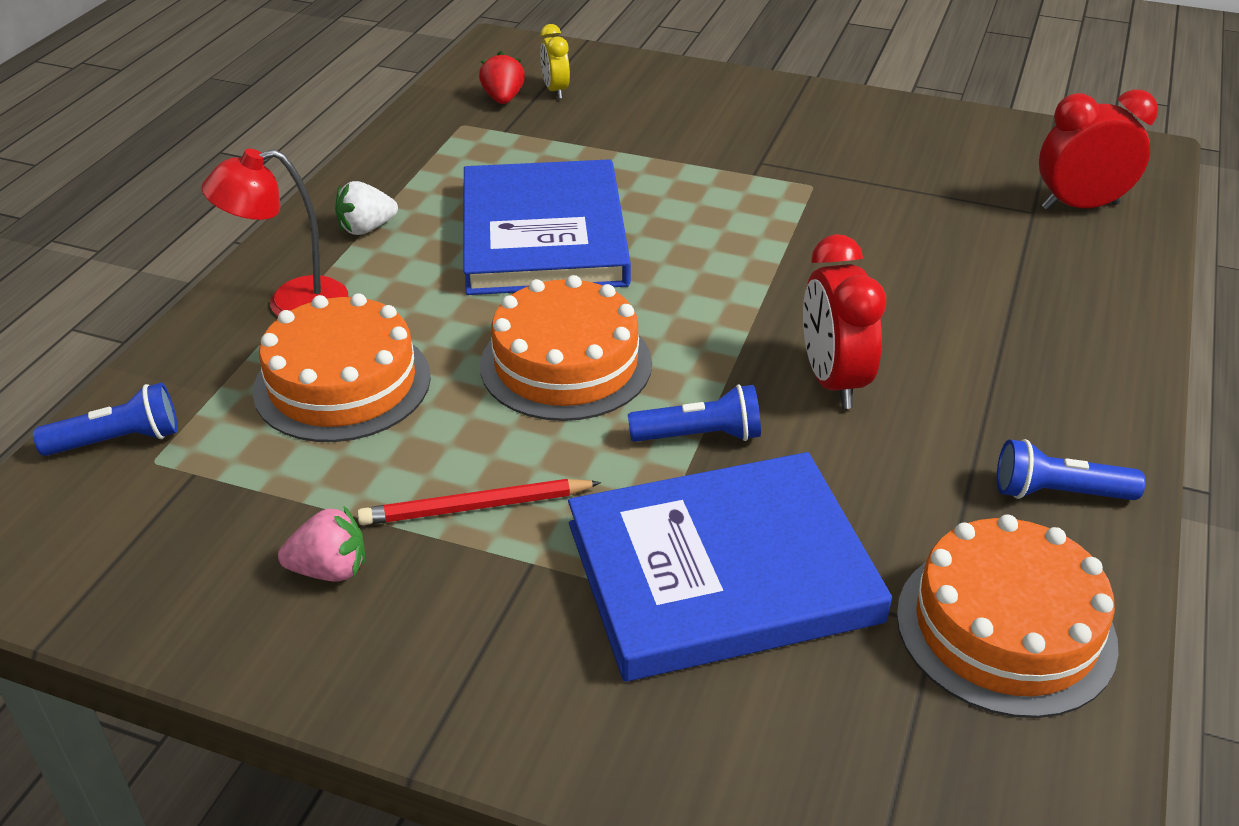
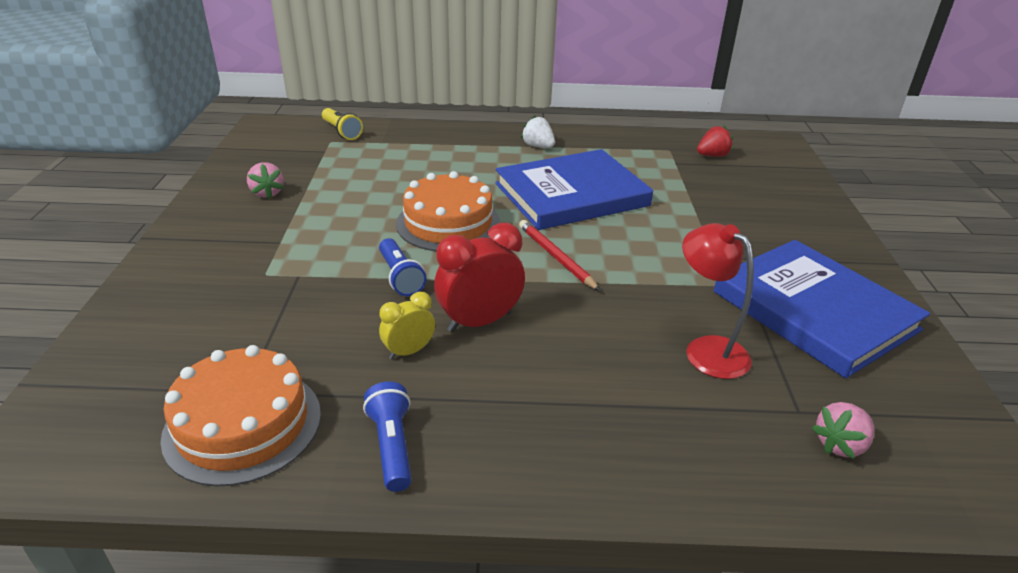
camera: 70 degrees right, 5 degrees down
blue flashlight [33,382,178,456] -> yellow flashlight [322,108,363,140]
red lamp [201,149,348,316] -> red lamp moved to [682,223,754,379]
orange cake [253,293,431,442] -> none
red pencil [357,479,601,525] -> red pencil moved to [519,220,600,291]
yellow clock [540,24,570,99] -> yellow clock moved to [379,291,435,360]
blue book [568,452,892,682] -> blue book moved to [714,240,930,378]
red clock [1039,89,1158,210] -> pink strawberry [812,402,874,459]

